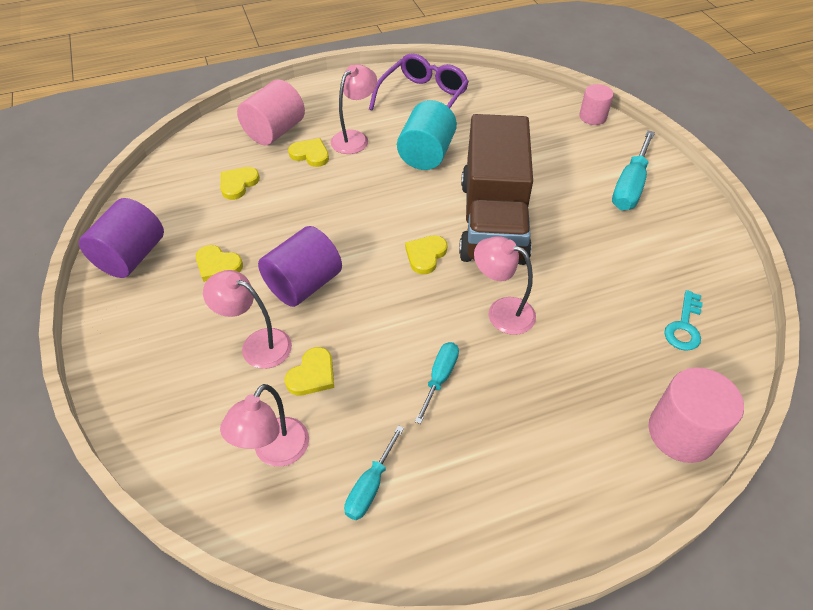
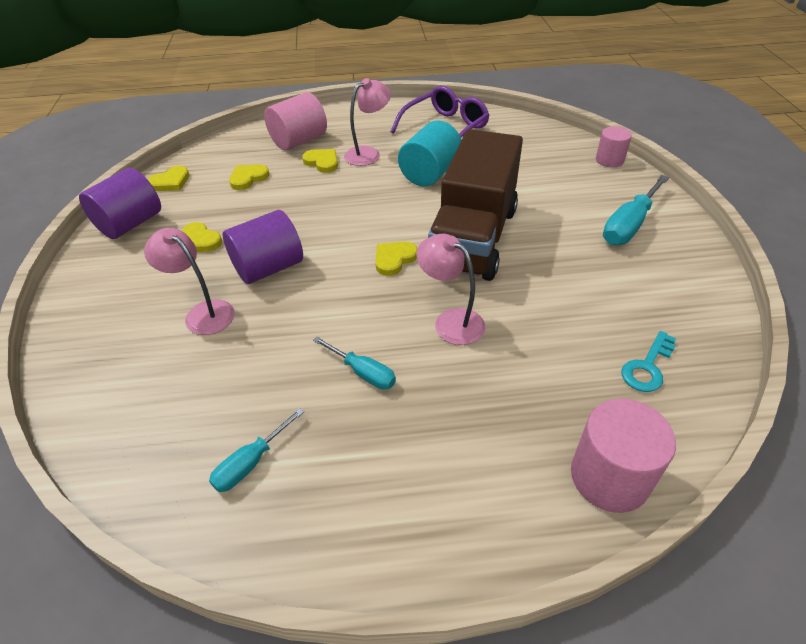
camera: 15 degrees right, 5 degrees down
pink lamp [220,384,309,467] -> none
yellow heart [285,347,334,395] -> yellow heart moved to [148,166,189,191]
turquoise screwdriver [415,342,459,424] -> turquoise screwdriver turned 90 degrees clockwise [313,337,396,390]

